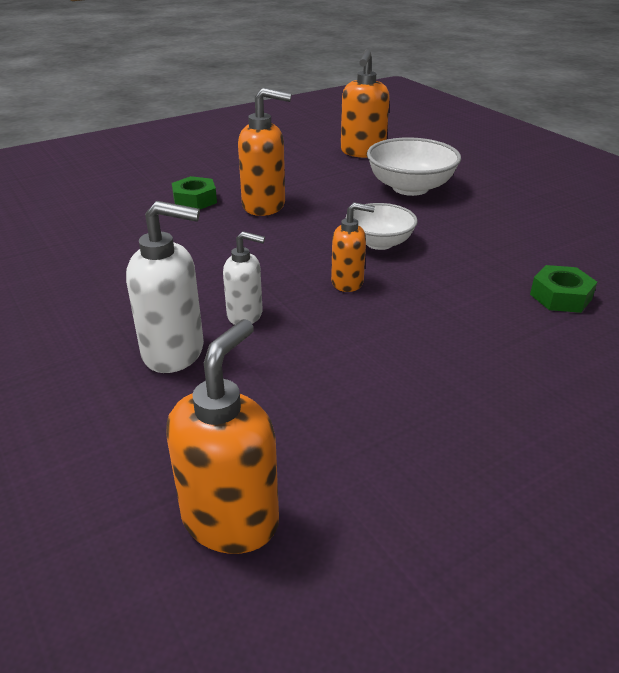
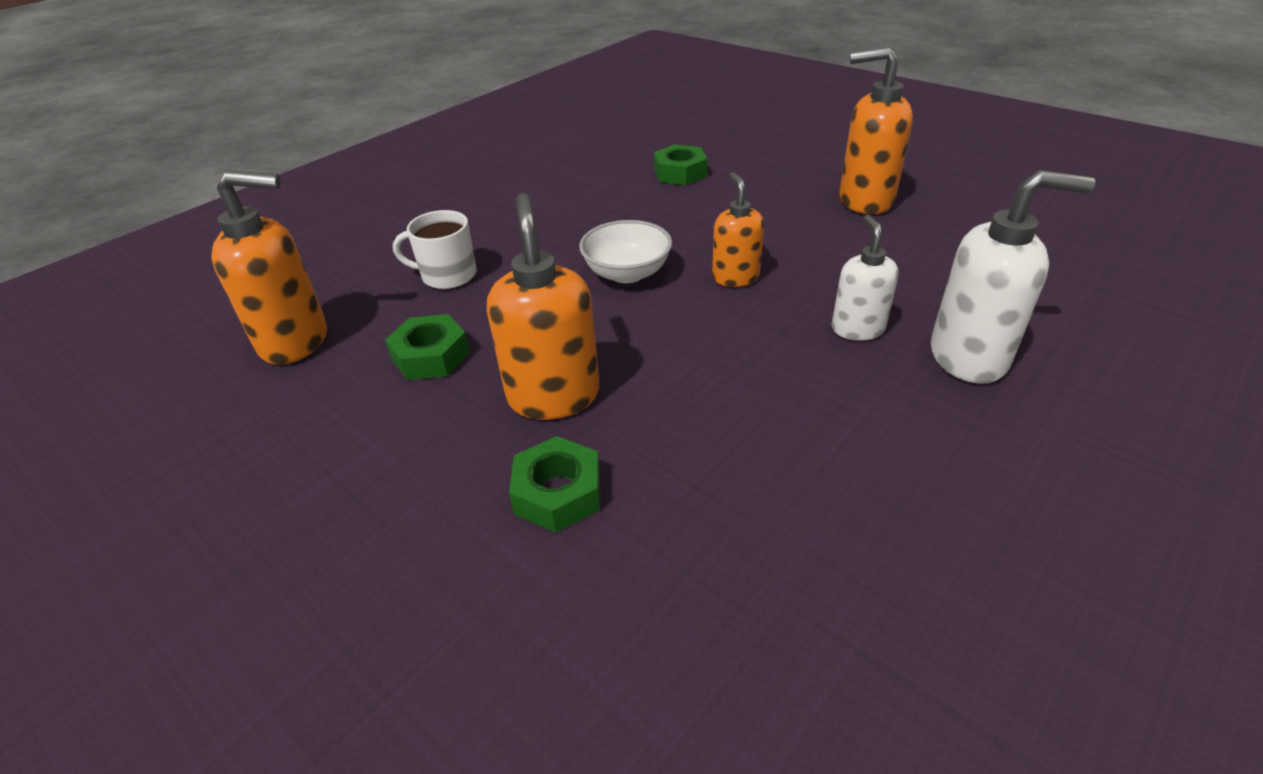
camera: 105 degrees left, 5 degrees up
white soap dispenser [126,201,204,373] -> white soap dispenser turned 105 degrees clockwise [931,170,1095,384]
orange soap dispenser [166,319,279,554] -> orange soap dispenser moved to [839,46,913,214]
white bowl [367,137,461,196] -> white mug [393,210,477,289]
none -> green nut [385,314,470,380]

